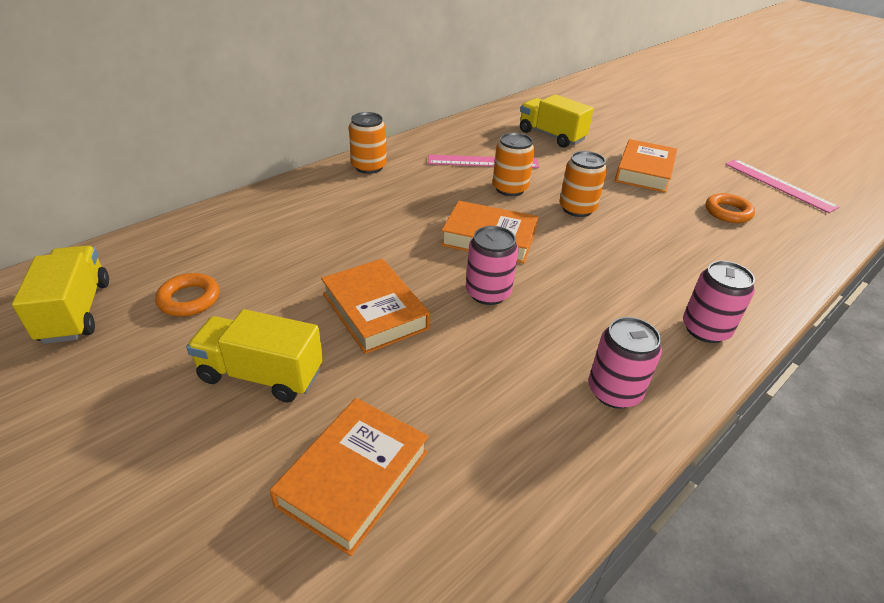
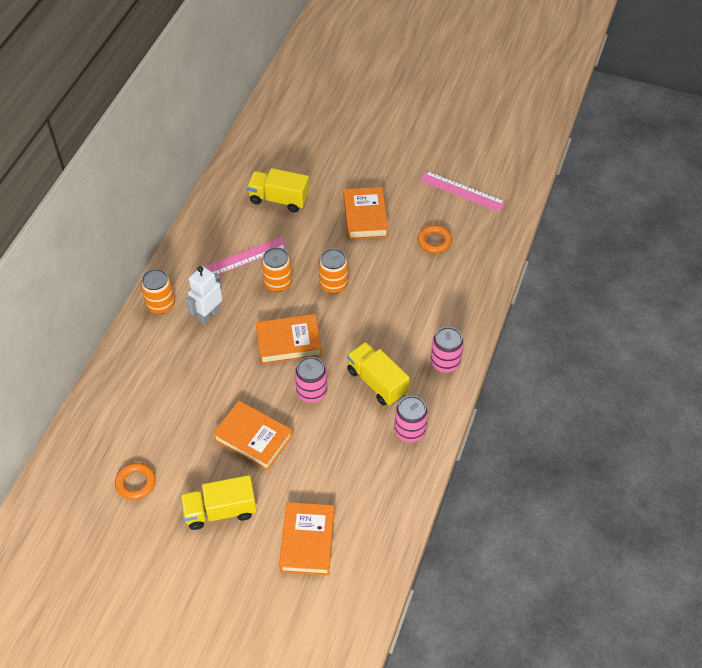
camera: 25 degrees left, 15 degrees up
yellow truck [12,245,109,344] -> yellow truck moved to [347,342,410,406]
none -> white robot [186,266,222,325]

